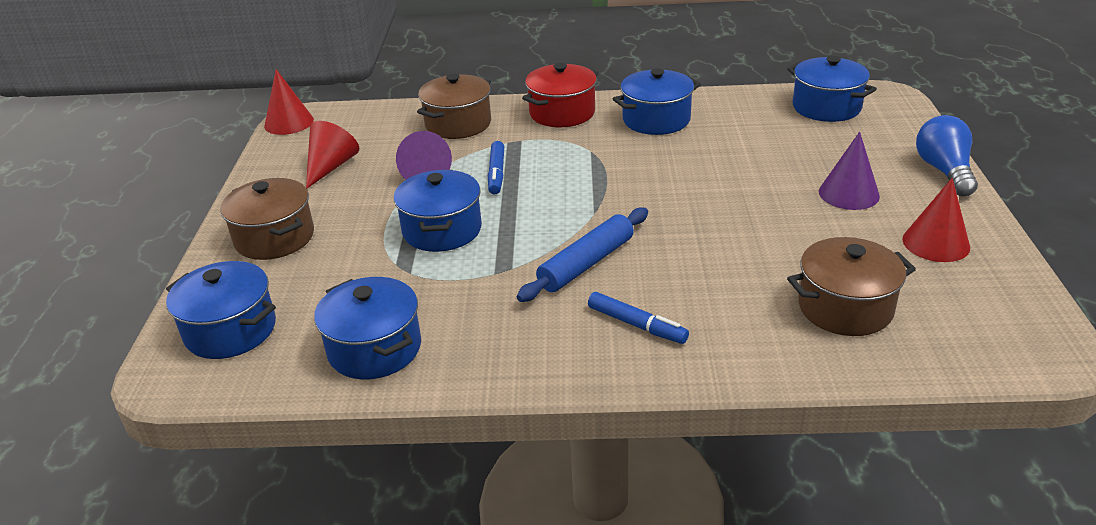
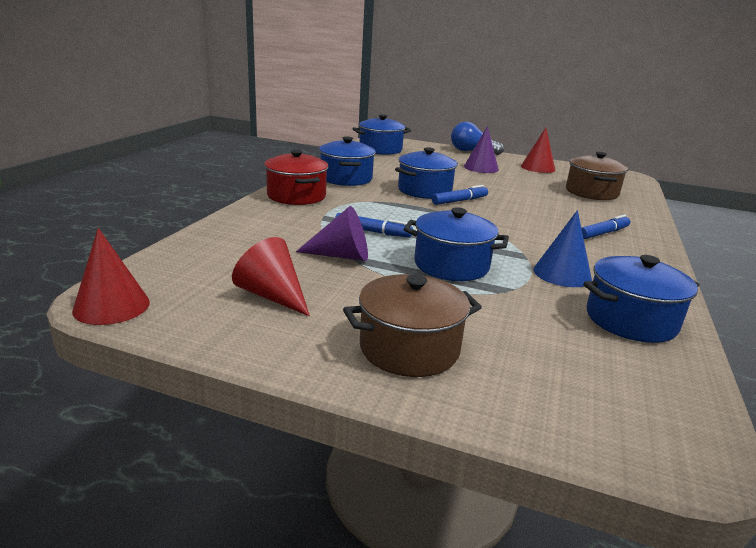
camera: 75 degrees left, 10 degrees down
blue pot [166,261,276,359] -> blue pot moved to [395,147,458,199]
brown pot [417,74,491,139] -> none
blue rolling pin [517,207,648,302] -> none
none -> blue marker [432,185,488,205]
none -> blue cone [534,210,592,287]

